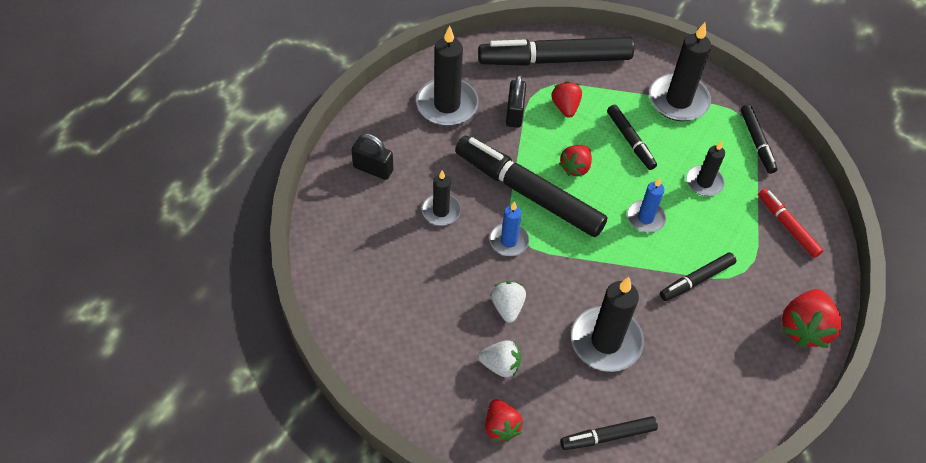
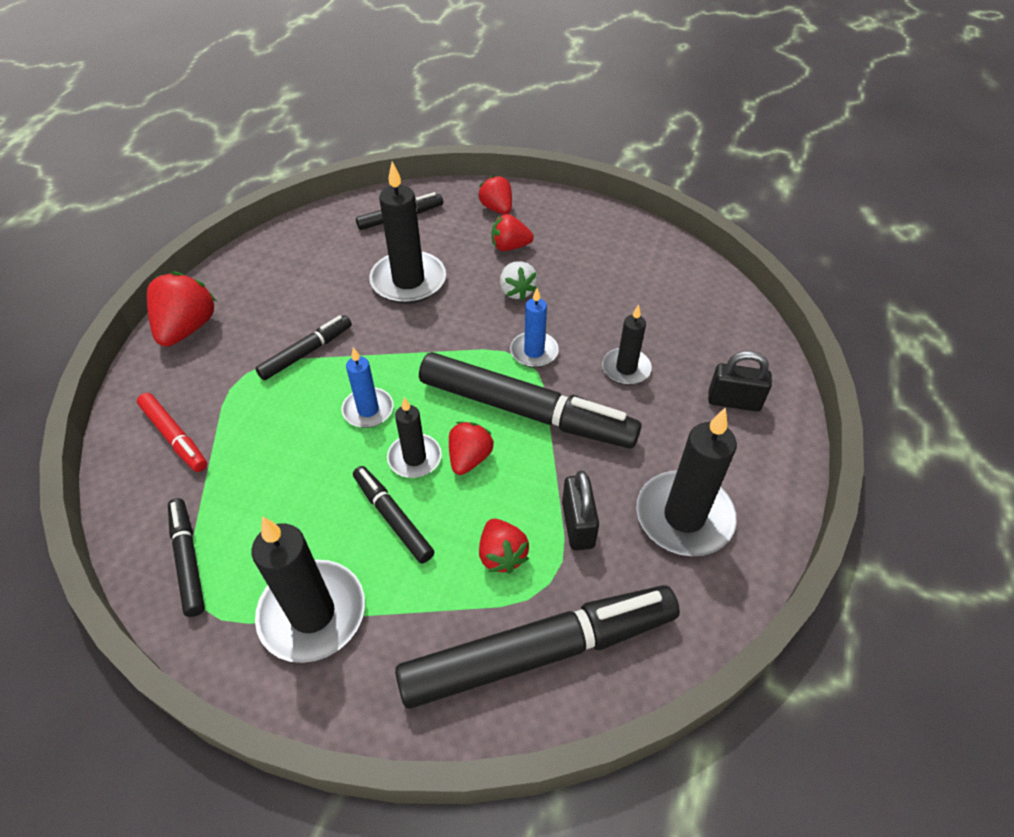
camera: 170 degrees right, 5 degrees down
white strawberry [478,340,521,377] -> red strawberry [492,214,534,251]
black candle [686,141,725,196] -> black candle moved to [387,397,442,478]

